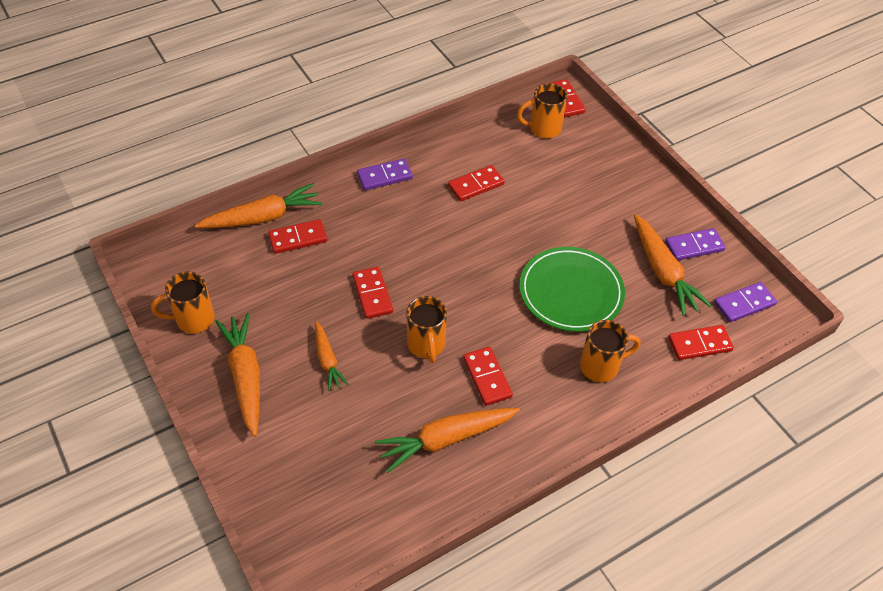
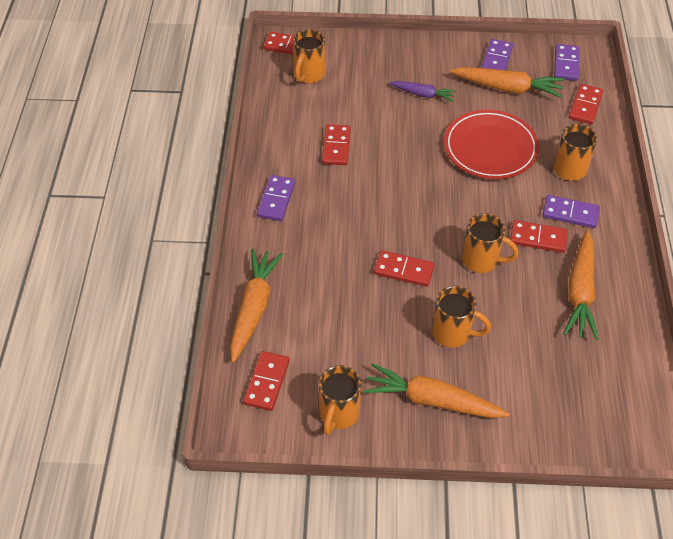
camera: 55 degrees left, 0 degrees up
red domino [268,219,327,254] -> red domino moved to [243,351,290,411]
orange carrot [315,321,349,391] -> orange mug [432,286,491,347]
green plate [519,247,625,332] -> red plate [444,110,539,179]
none -> purple carrot [389,81,456,102]
none -> purple domino [543,195,600,228]

